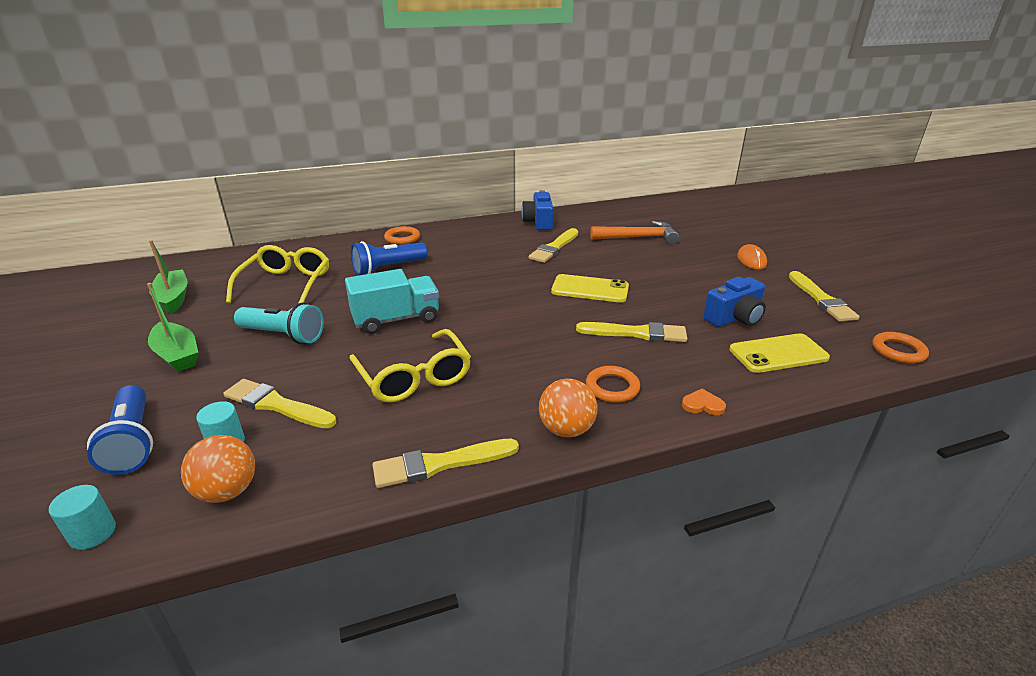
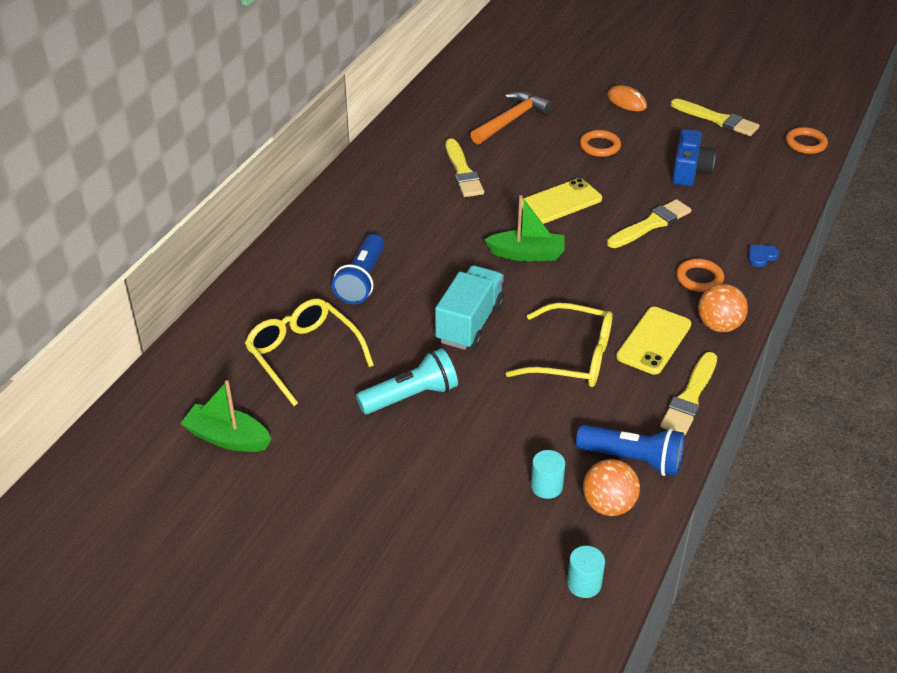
camera: 45 degrees left, 10 degrees up
blue flashlight [87,385,153,475] -> blue flashlight moved to [576,425,684,476]
green boat [147,283,198,372] -> green boat moved to [484,195,564,261]
yellow brush [223,379,336,429] -> none
orange ring [384,226,420,245] -> orange ring moved to [580,130,621,157]
blue camera [522,190,554,230] -> none
orange heart [682,389,726,415] -> blue heart [748,245,779,267]
yellow phone [729,333,830,373] -> yellow phone moved to [616,307,691,375]

